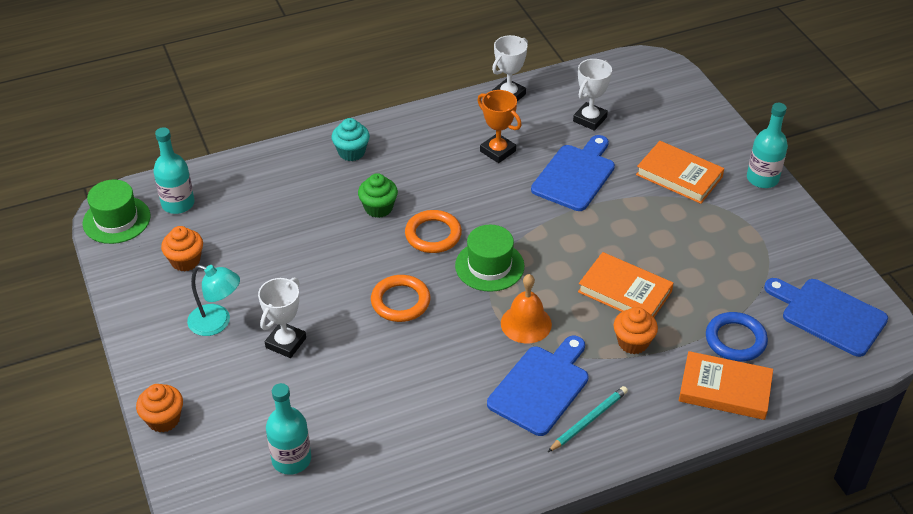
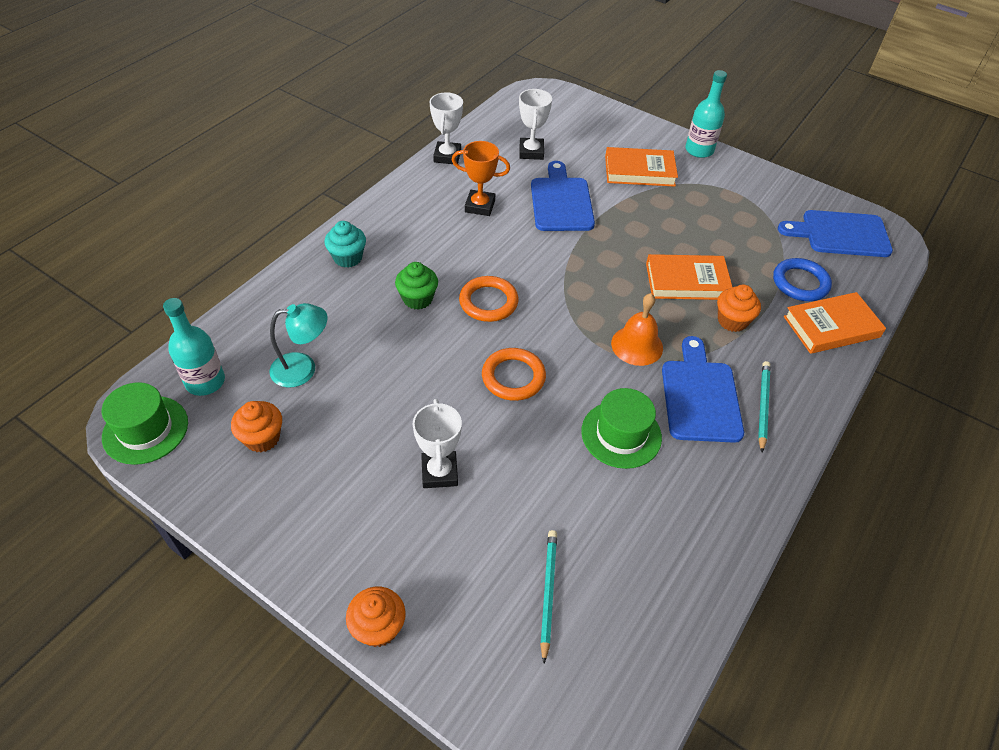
camera: 35 degrees left, 5 degrees up
turquoise lamp [187,265,240,336] -> turquoise lamp moved to [269,303,327,388]
turquoise bottle [266,383,311,475] -> turquoise pencil [540,530,557,663]
green hat [455,225,524,292] -> green hat moved to [581,388,662,469]

